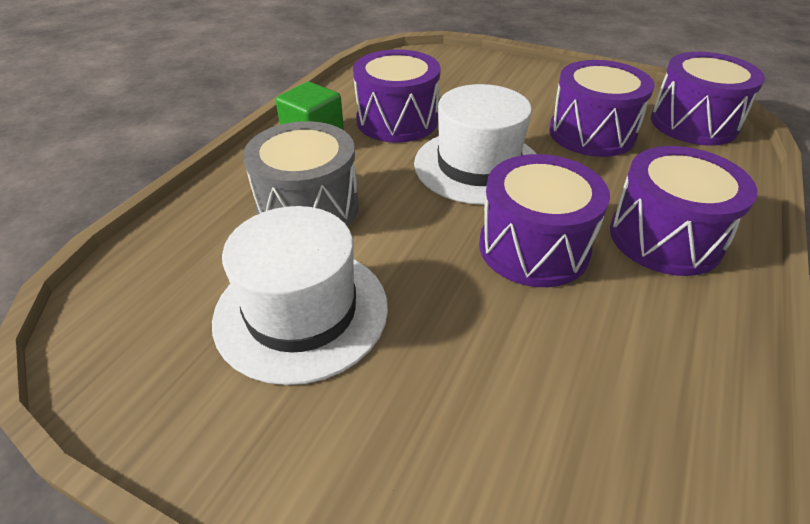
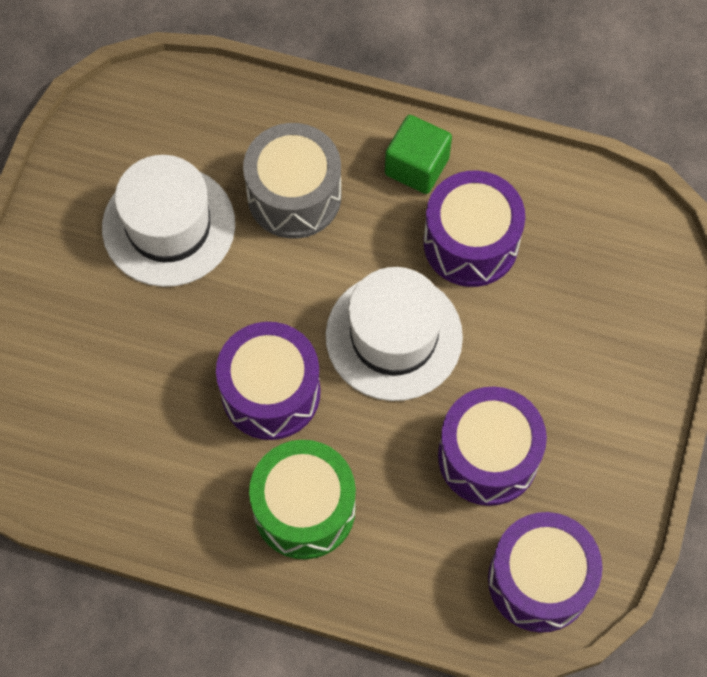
camera: 80 degrees right, 25 degrees up
purple drum [610,146,757,276] -> green drum [249,440,356,559]

